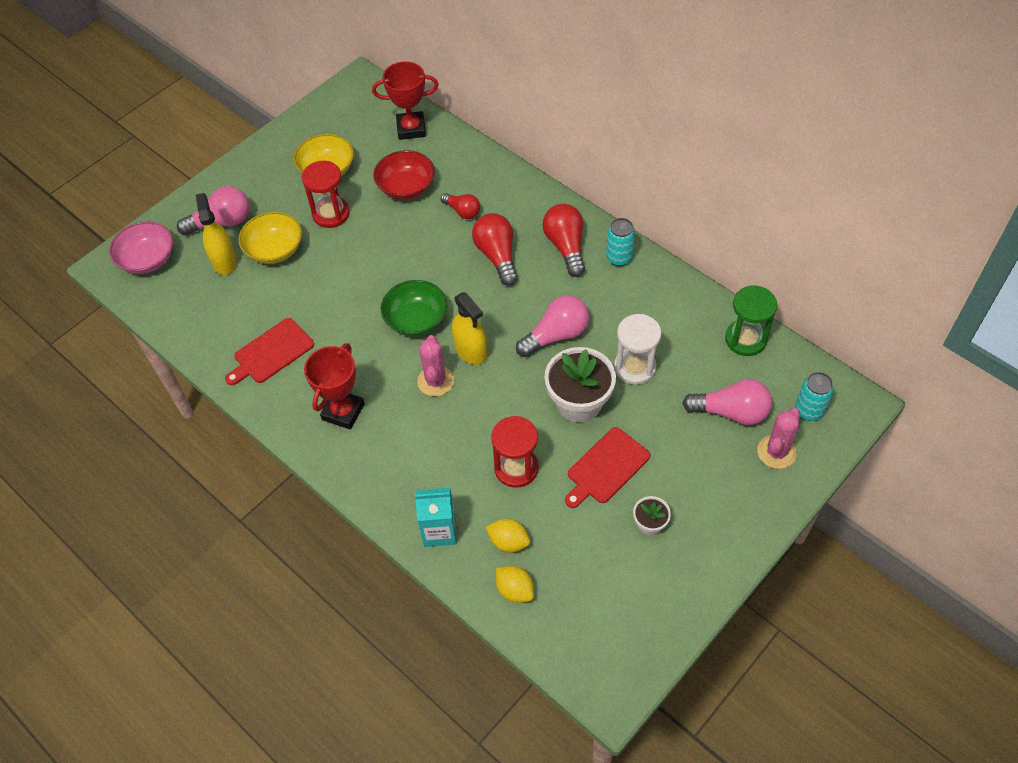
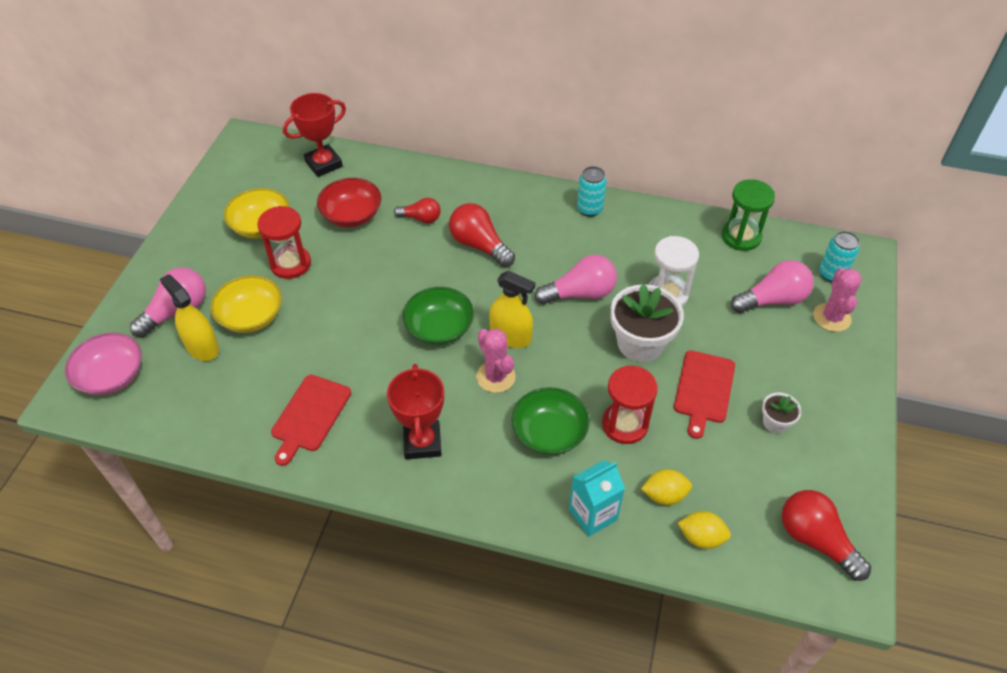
camera: 30 degrees left, 5 degrees down
pink light bulb [516,295,589,357] -> pink light bulb turned 45 degrees clockwise [535,255,617,305]
red light bulb [542,204,585,277] -> red light bulb moved to [782,490,871,581]
none -> green bowl [512,387,590,455]

